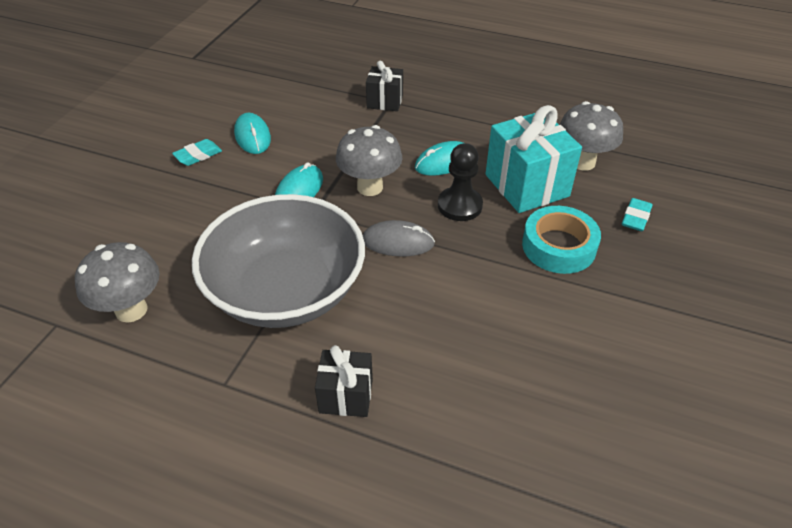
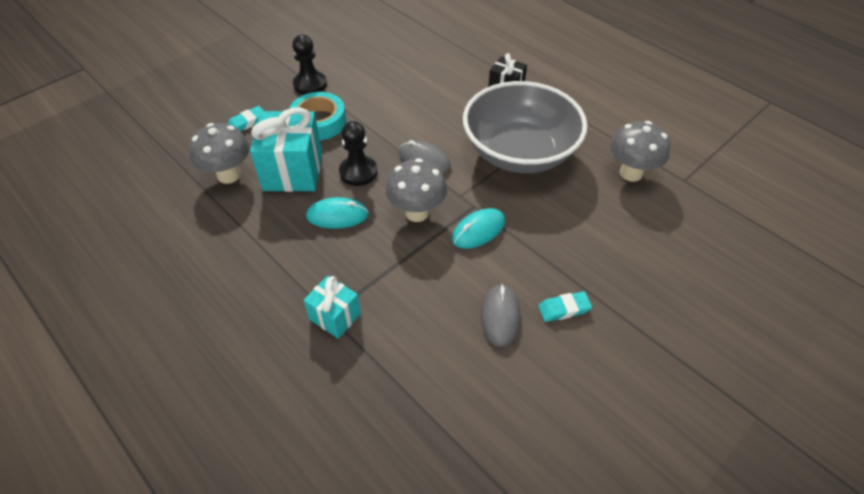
camera: 155 degrees left, 5 degrees up
turquoise mouse [234,113,271,154] -> grey mouse [481,284,521,347]
black gift [366,61,403,111] -> turquoise gift [304,276,361,339]
none -> black pawn [292,35,327,95]

